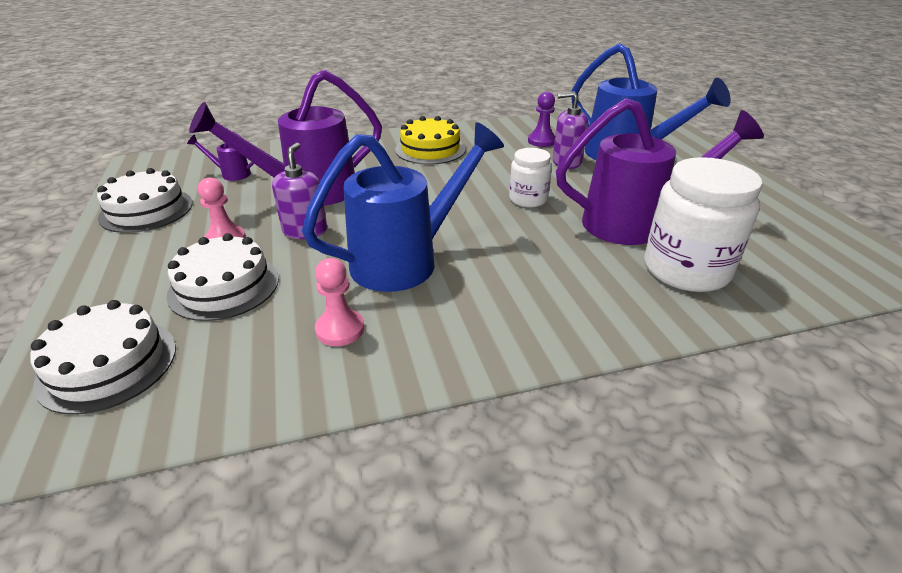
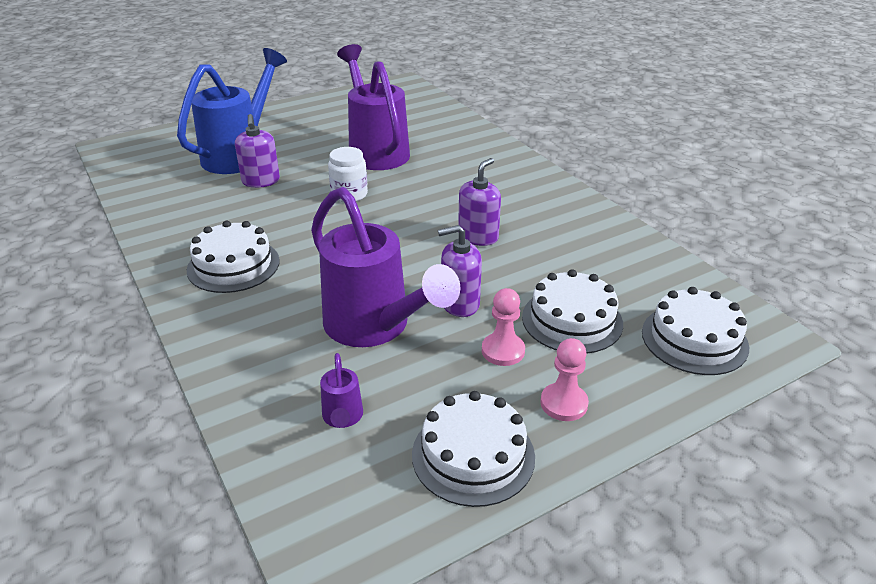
camera: 105 degrees left, 0 degrees up
blue watering can [302,122,504,292] -> purple soap dispenser [458,158,501,246]
pink pawn [315,258,364,346] -> pink pawn moved to [541,338,589,421]
yellow cake [395,116,466,165] -> white cake [186,221,280,293]
purple pawn [528,92,555,147] -> none
white jar [644,157,763,292] -> none

